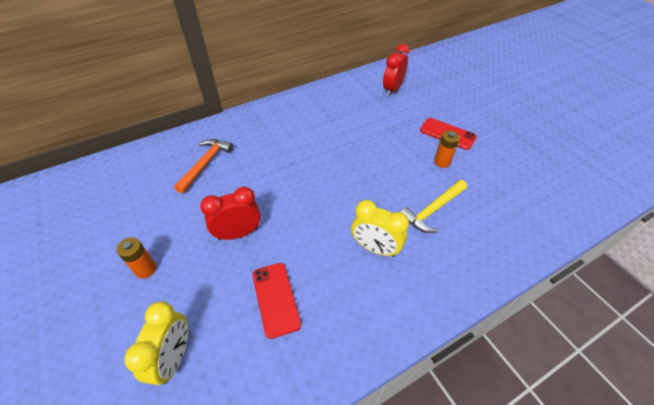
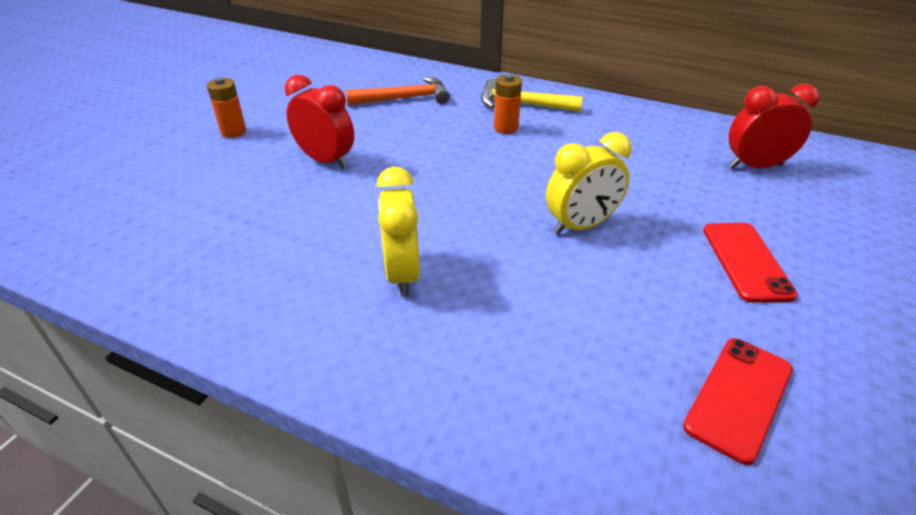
camera: 55 degrees right, 10 degrees down
yellow clock [125,302,188,385] -> yellow clock moved to [546,132,631,235]
red phone [252,263,301,339] -> red phone moved to [683,338,793,465]
yellow hammer [400,180,467,233] -> yellow hammer moved to [481,79,583,112]
orange battery [434,130,460,168] -> orange battery moved to [494,74,522,134]

